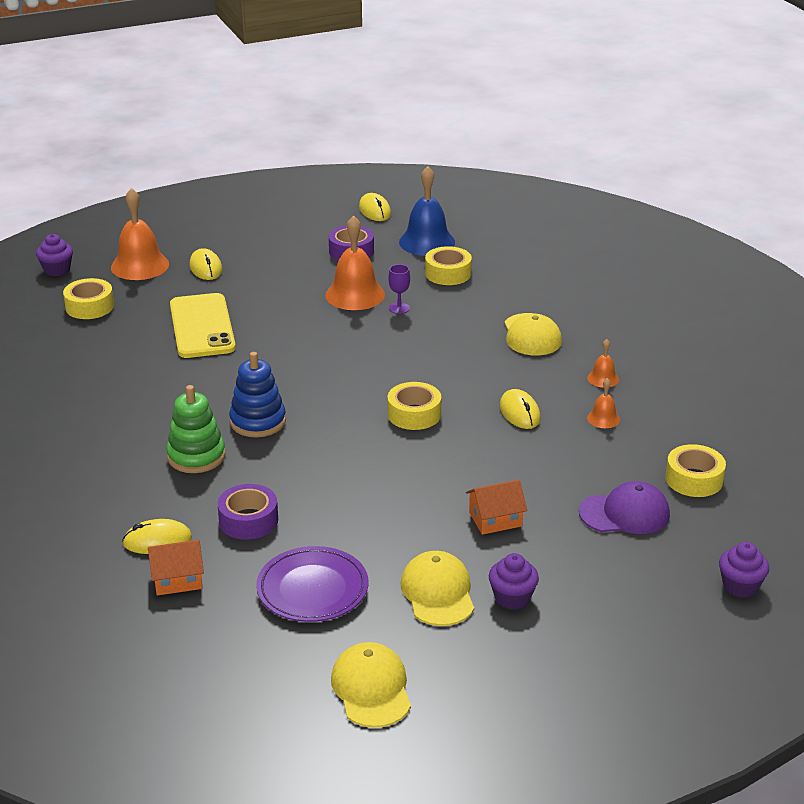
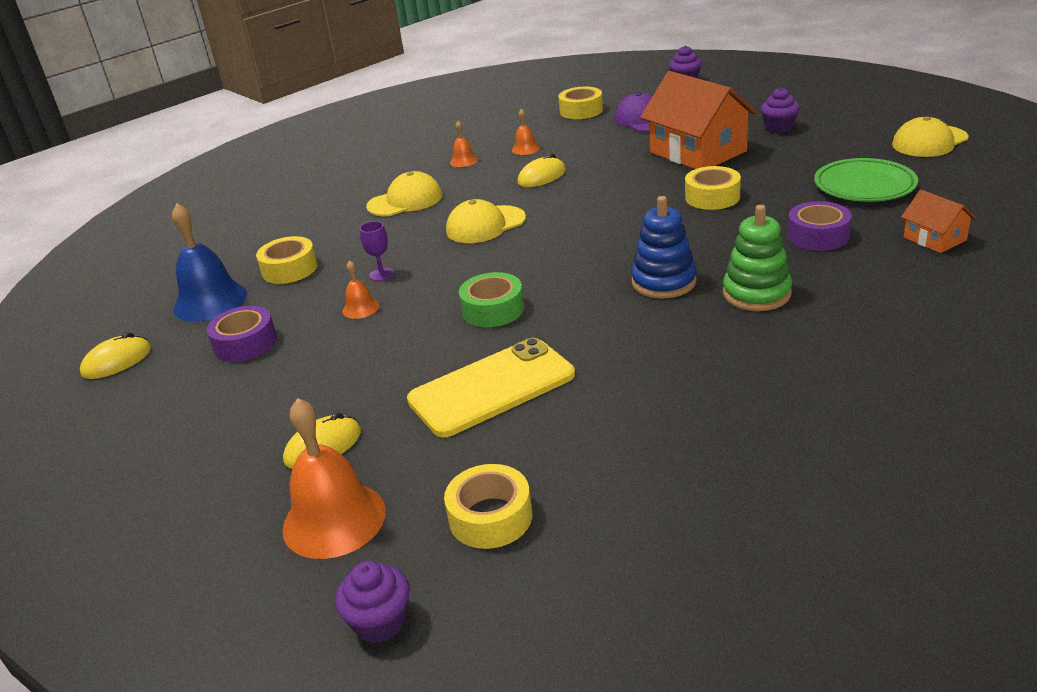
camera: 105 degrees left, 0 degrees up
yellow mouse [122,519,192,554] -> none
purple plate [256,546,368,622] -> green plate [814,158,918,202]
orange bell [325,215,385,310] -> orange bell [342,260,379,319], size x0.49
yellow tape [388,382,441,430] -> yellow tape moved to [685,166,741,210]
yellow cap [401,551,474,626] -> yellow cap moved to [446,199,526,243]
orange house [466,480,527,535] -> orange house [640,71,757,169], size x2.03
none -> green tape [459,272,524,327]

